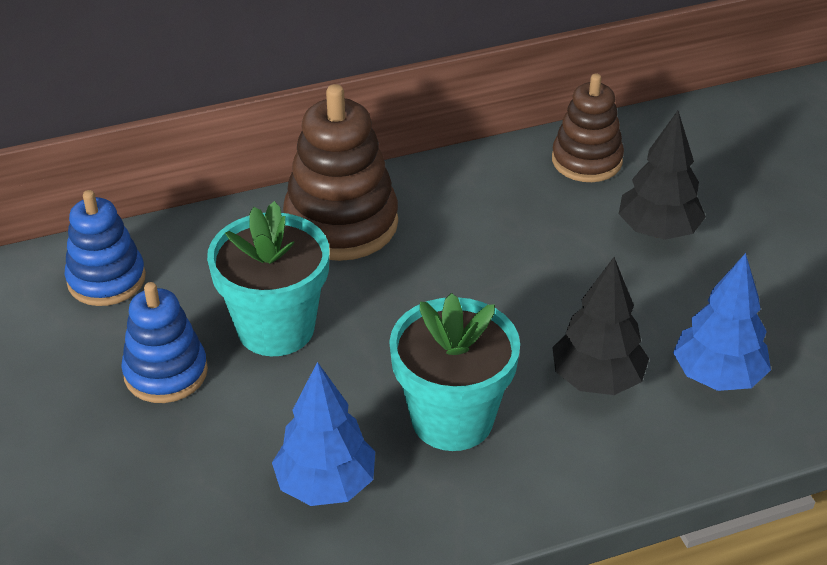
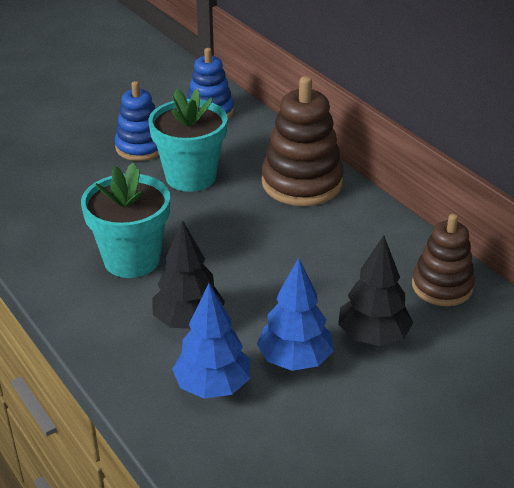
camera: 75 degrees right, 5 degrees down
blue tree [272,362,375,506] -> blue tree moved to [257,258,334,371]

